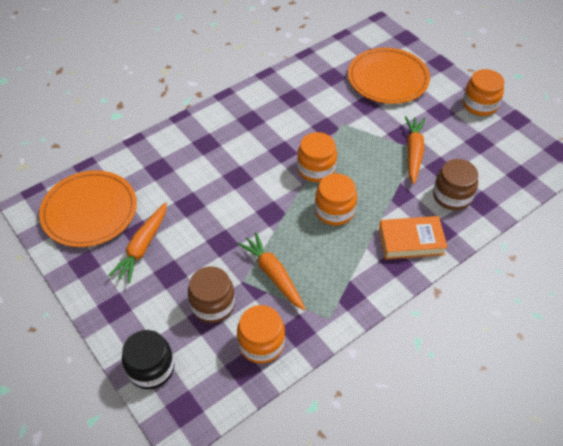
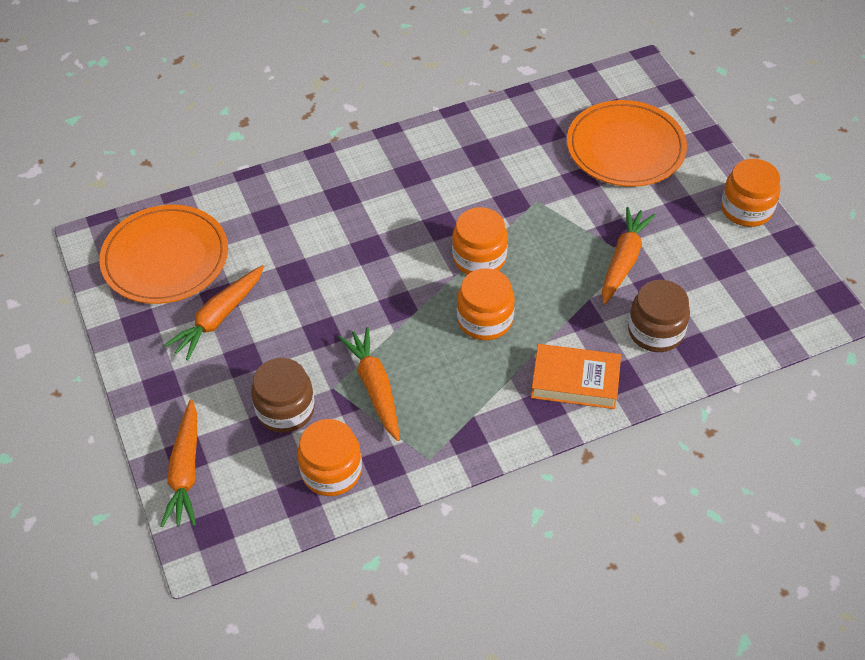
camera: 15 degrees right, 0 degrees up
black jar [122,330,174,389] -> orange carrot [161,399,197,527]

